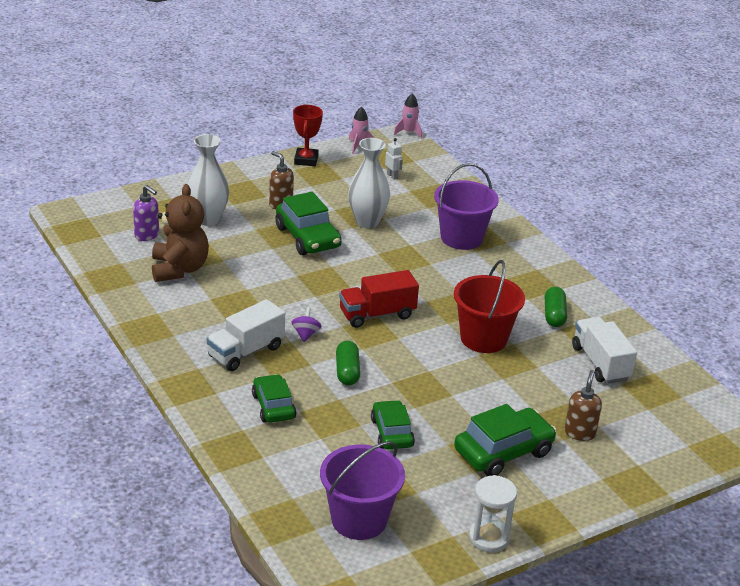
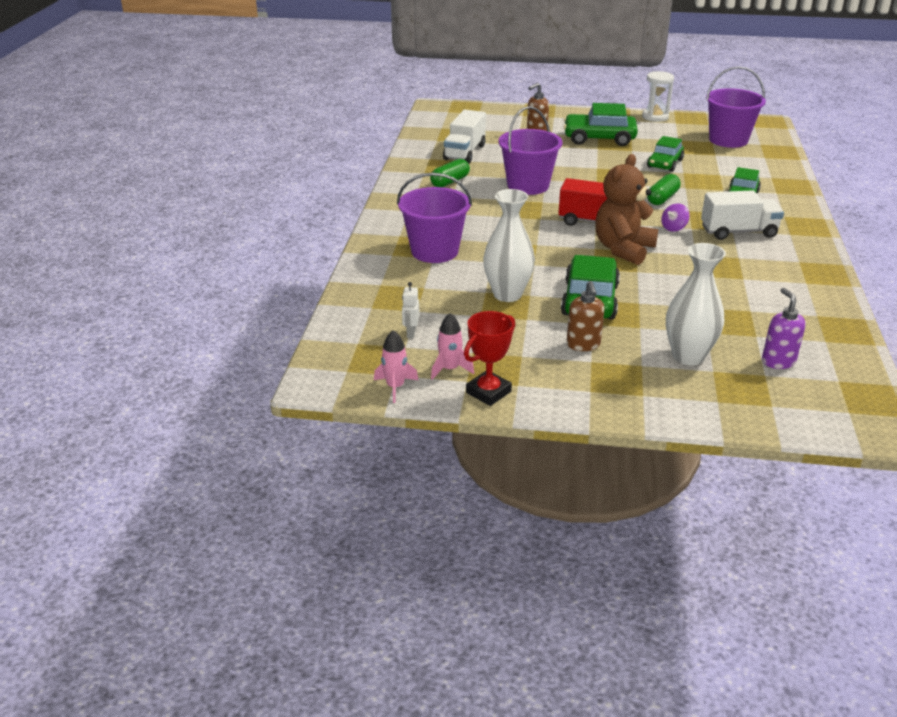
camera: 140 degrees left, 0 degrees up
brown teddy bear [152,184,209,282] -> brown teddy bear moved to [595,154,658,265]
pink rocket [393,94,422,139] -> pink rocket moved to [431,313,474,380]
red bucket [454,260,525,353] -> purple bucket [499,106,563,195]

